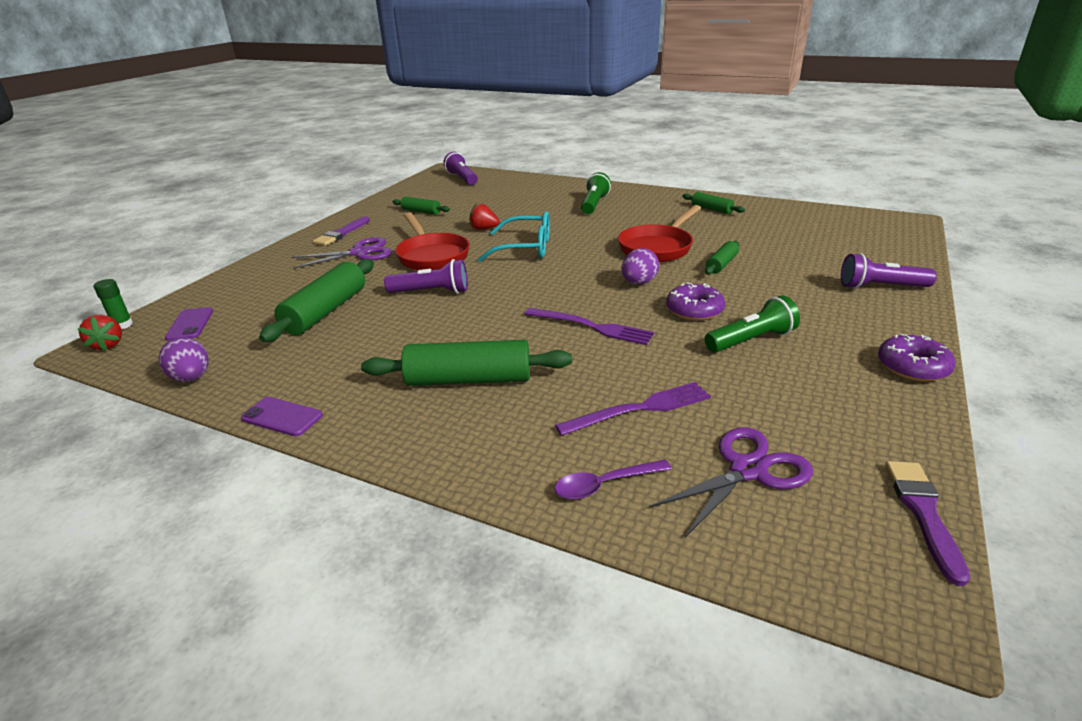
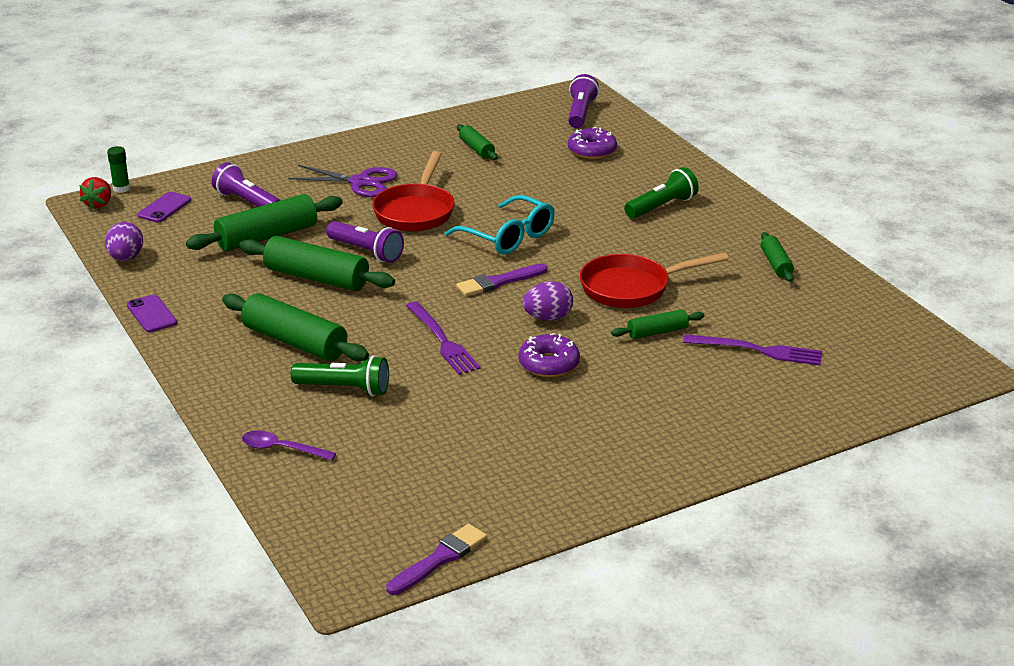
camera: 35 degrees right, 0 degrees up
purple brush [313,216,370,246] -> purple brush moved to [456,264,548,296]
red strawberry [469,203,500,230] -> none
purple fork [555,382,711,436] -> purple fork moved to [683,334,822,365]
purple scissors [649,427,813,537] -> none
green flashlight [705,295,800,353] -> green flashlight moved to [291,356,389,396]
purple flashlight [841,253,937,289] -> purple flashlight moved to [212,162,281,207]
purple donut [878,333,956,382] -> purple donut moved to [568,127,617,159]
none -> green rolling pin [239,236,395,291]

